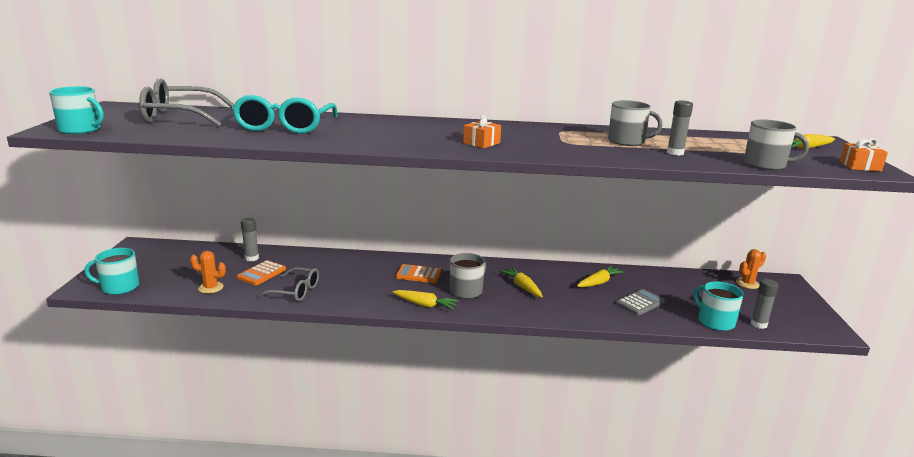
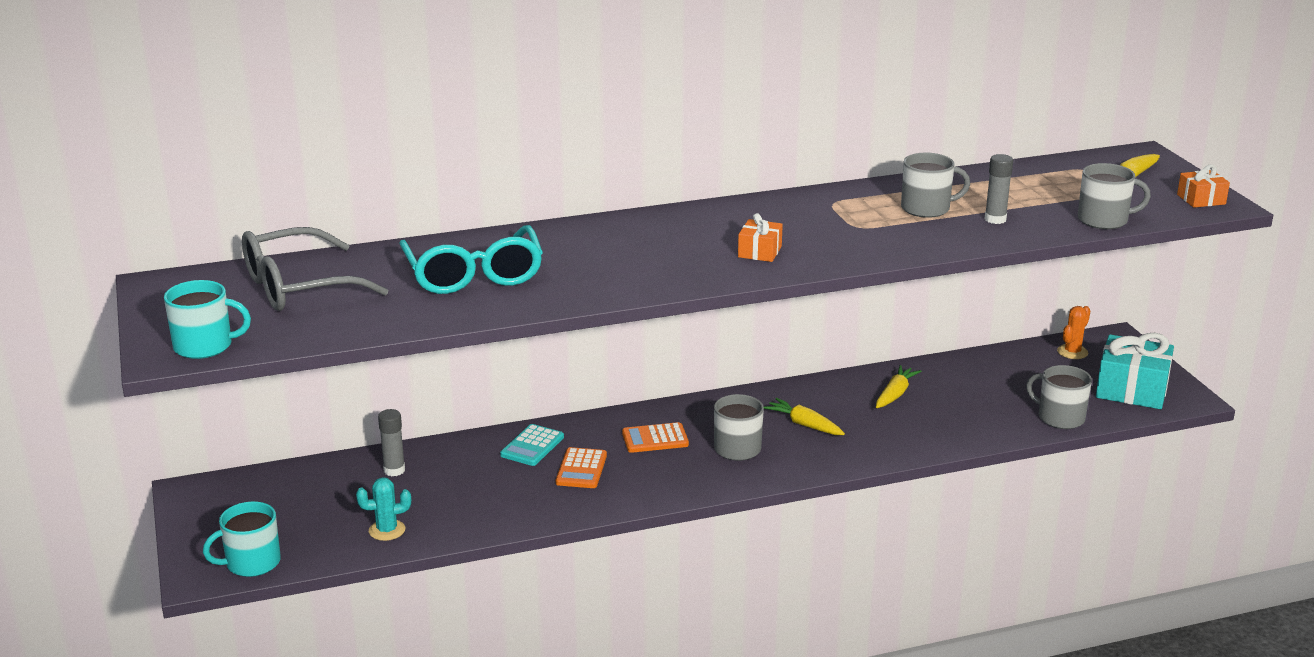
camera: 20 degrees left, 5 degrees up
orange cactus [190,251,226,294] -> turquoise cactus [356,477,411,541]
orange calculator [237,260,286,285] -> orange calculator moved to [556,447,607,488]
grey glasses [257,267,319,302] -> none
yellow carrot [392,290,459,310] -> none
grey calculator [616,289,665,315] -> none
turquoise mug [694,281,744,331] -> grey mug [1026,365,1092,429]
grey glue stick [751,279,778,329] -> none
none -> turquoise calculator [500,424,564,466]
none -> turquoise gift [1096,333,1174,409]

